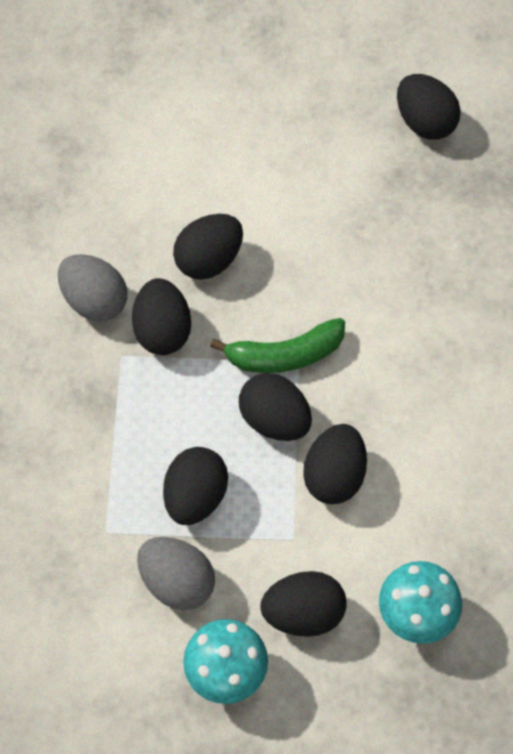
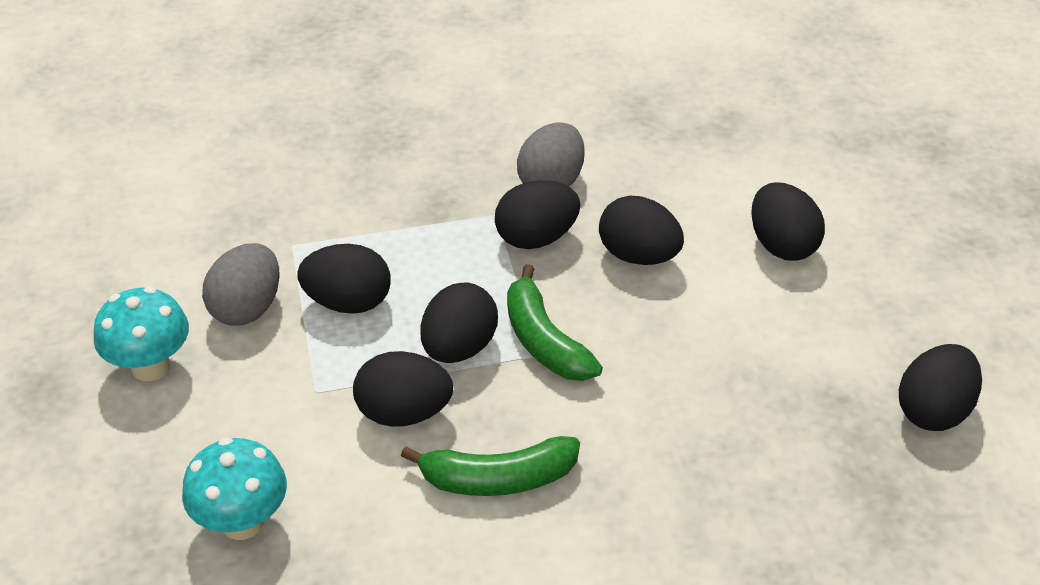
camera: 75 degrees right, 20 degrees down
black egg [260,571,347,637] -> black egg moved to [751,183,825,261]
none -> green banana [401,436,580,496]

